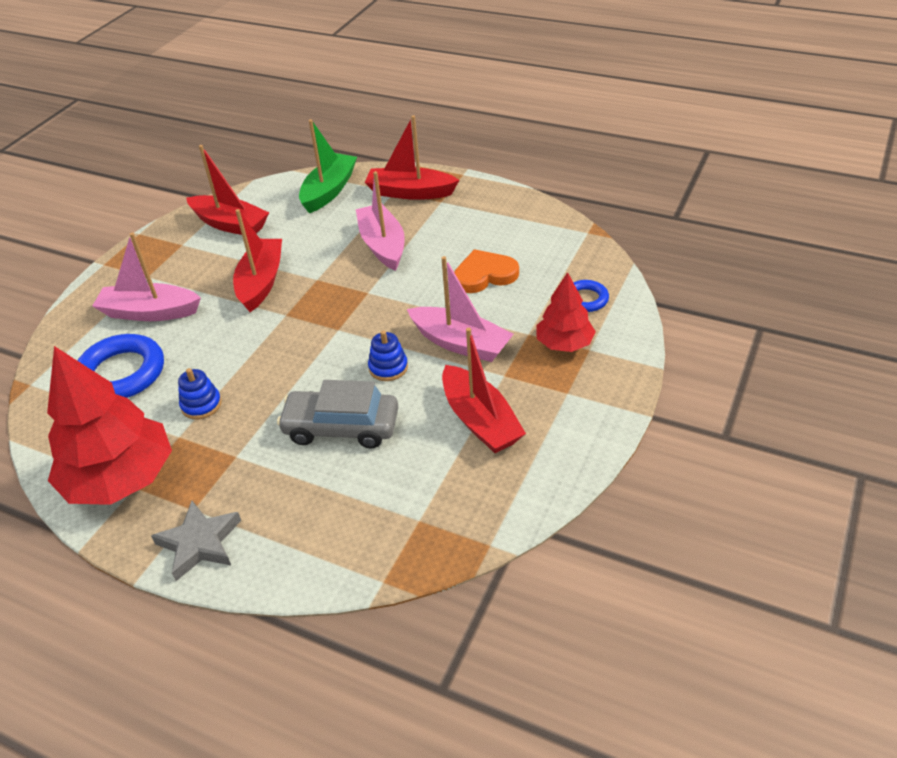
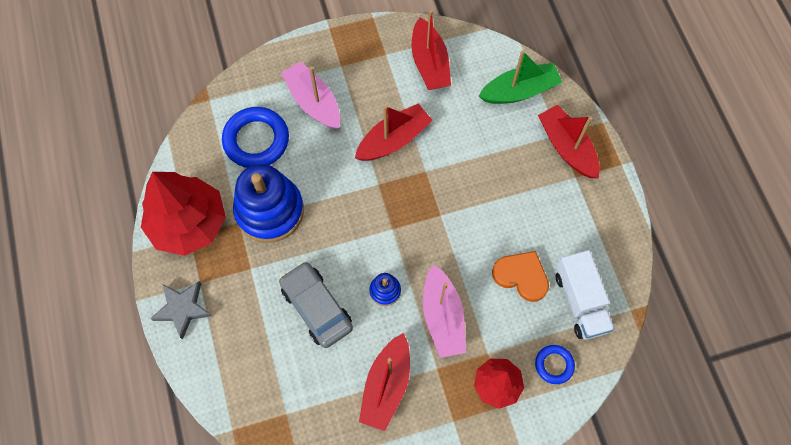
camera: 45 degrees right, 25 degrees up
blue stacking toy [178,368,222,420] -> blue stacking toy [233,164,304,243], size x2.27
pink boat [356,171,405,271] -> none
none -> white truck [556,250,615,340]

